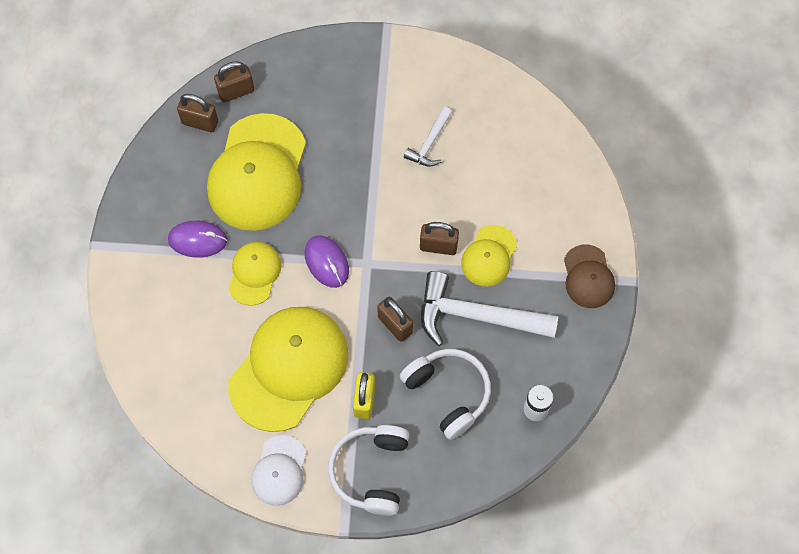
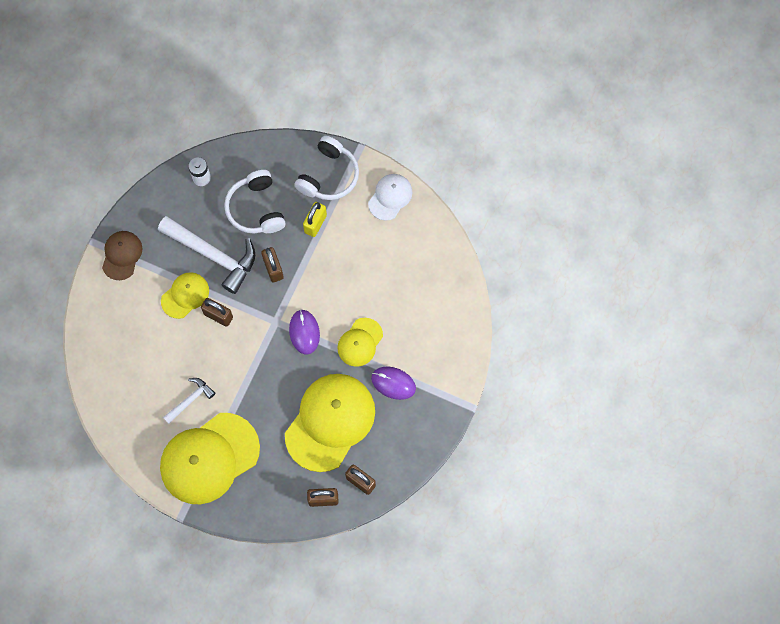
camera: 160 degrees left, 5 degrees up
yellow cap [228,307,348,432] -> yellow cap moved to [160,413,260,504]

